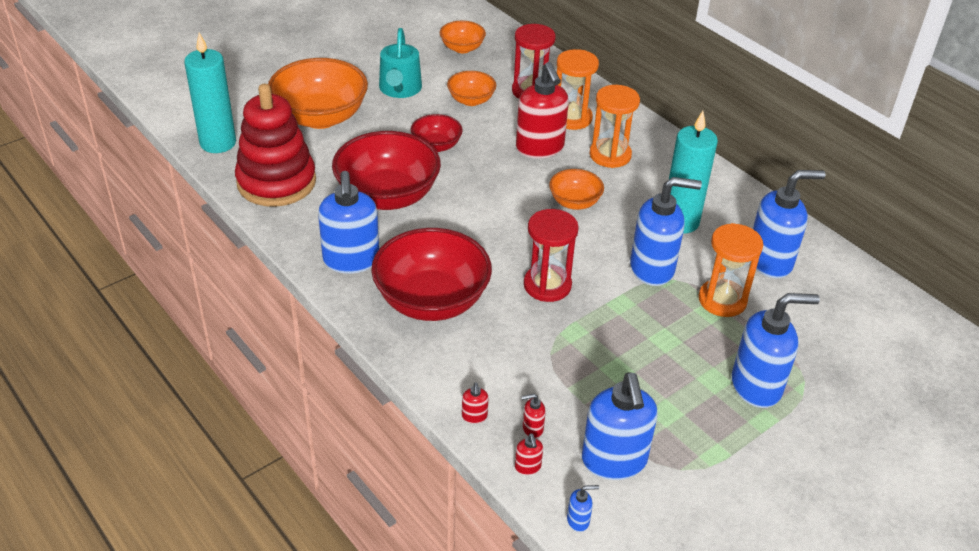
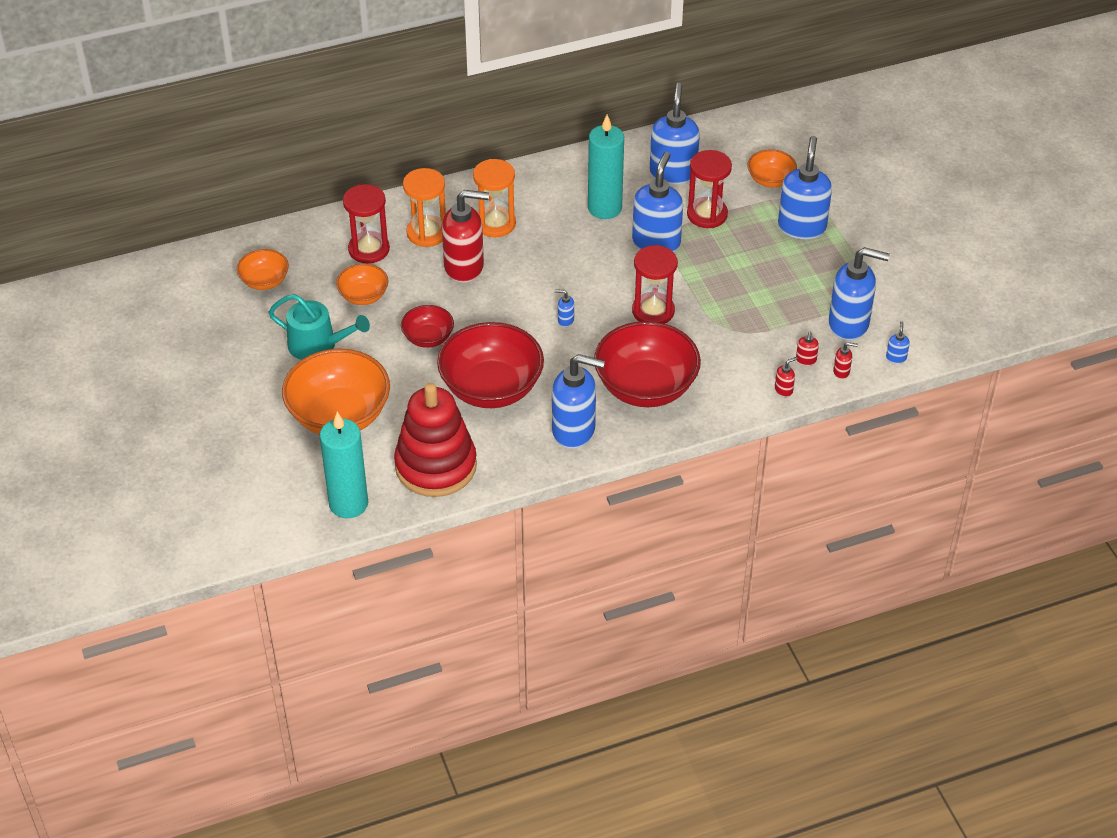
camera: 70 degrees left, 5 degrees up
red soap dispenser [462,382,489,424] -> red soap dispenser turned 45 degrees counterclockwise [775,357,798,397]
orange bowl [549,169,604,210] -> orange bowl moved to [748,149,797,187]
orange hourglass [699,223,763,317] -> red hourglass [687,150,732,228]
none -> blue soap dispenser [555,289,574,327]

